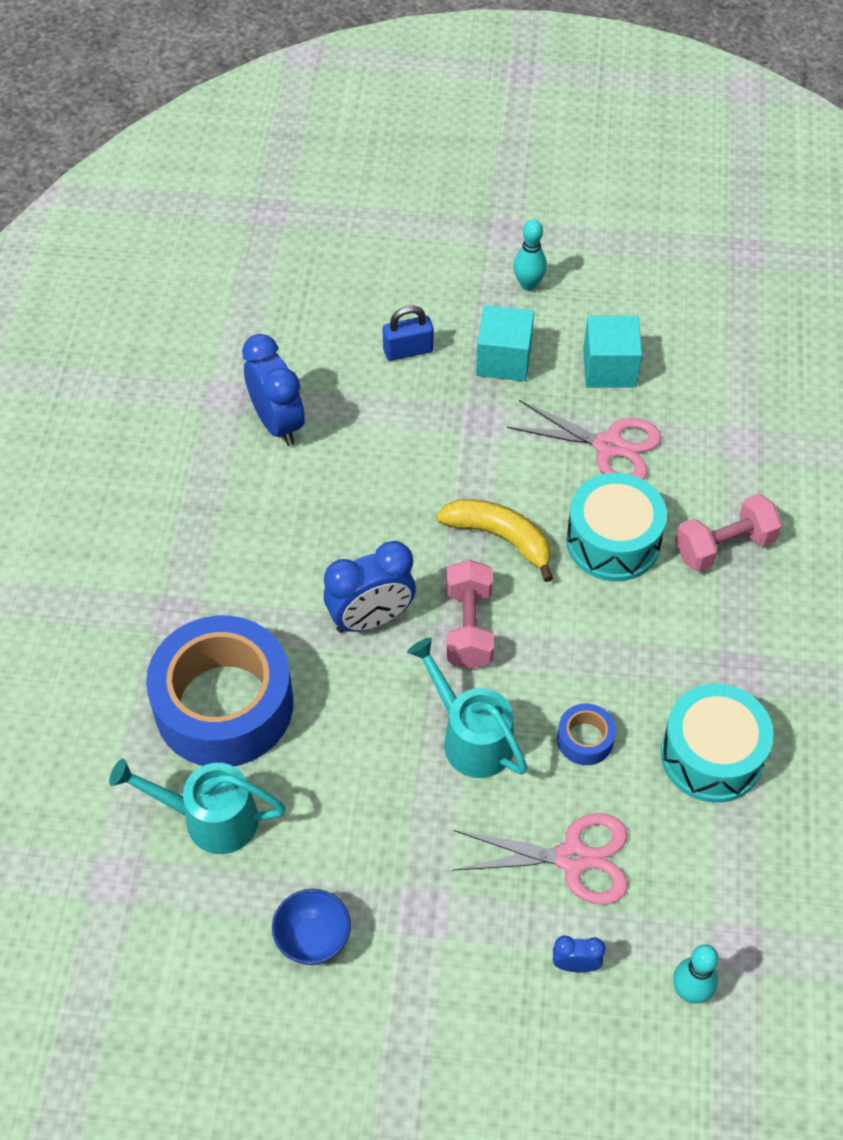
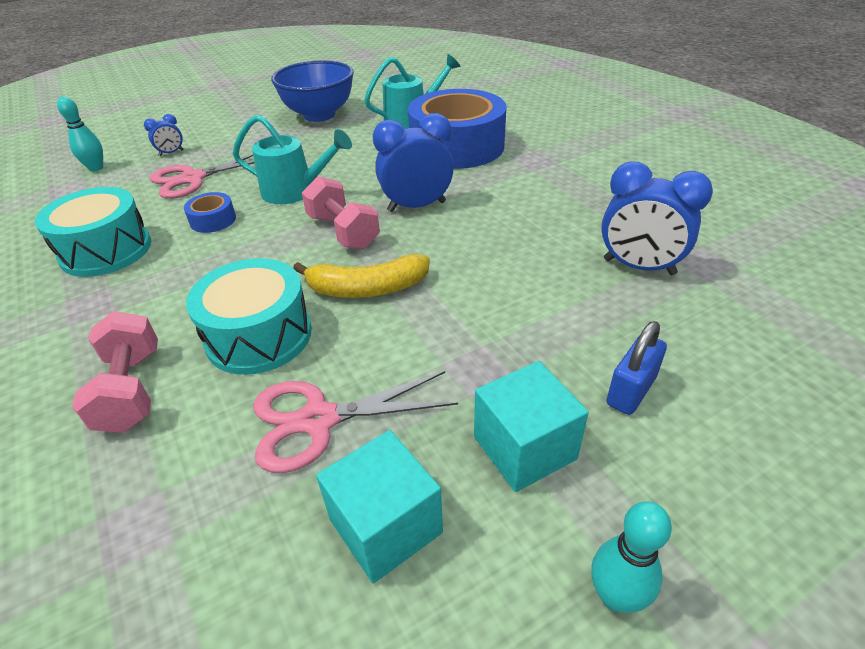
camera: 145 degrees right, 15 degrees down
blue bowl [272,889,351,965] -> blue bowl [271,60,354,122], size x1.83
blue clock [324,541,416,633] -> blue clock turned 45 degrees clockwise [373,113,454,212]
pink dumbbell [675,494,782,572] -> pink dumbbell turned 45 degrees counterclockwise [72,311,158,433]

